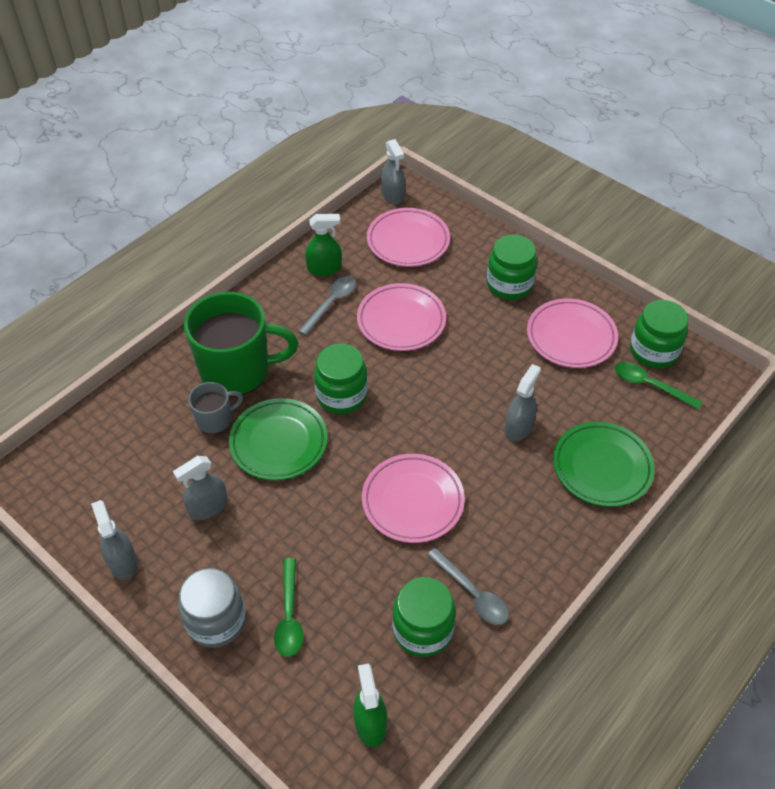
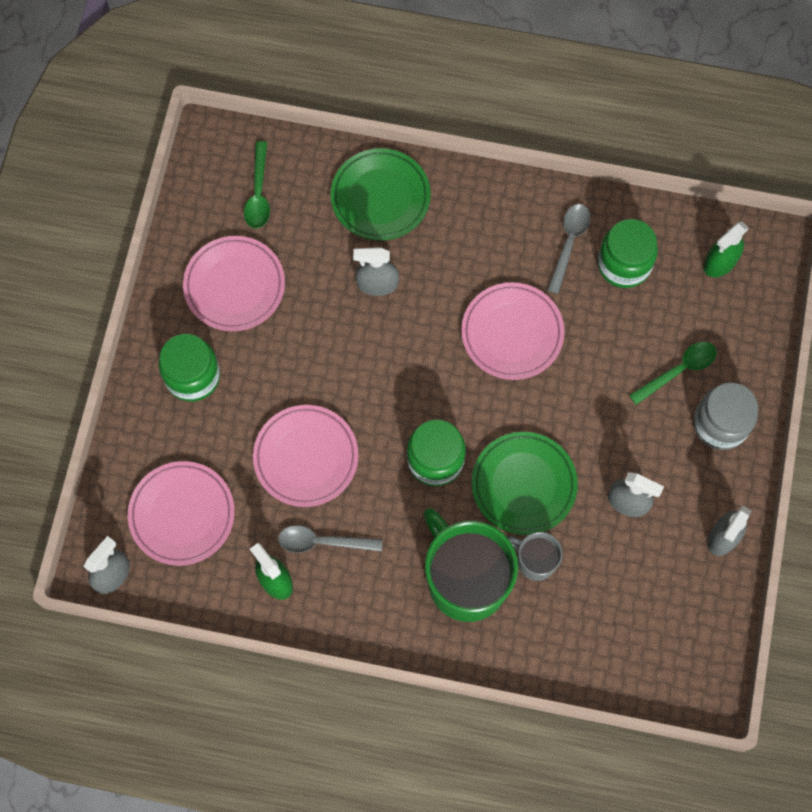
camera: 120 degrees left, 20 degrees up
green jar [630,300,689,368] -> none

